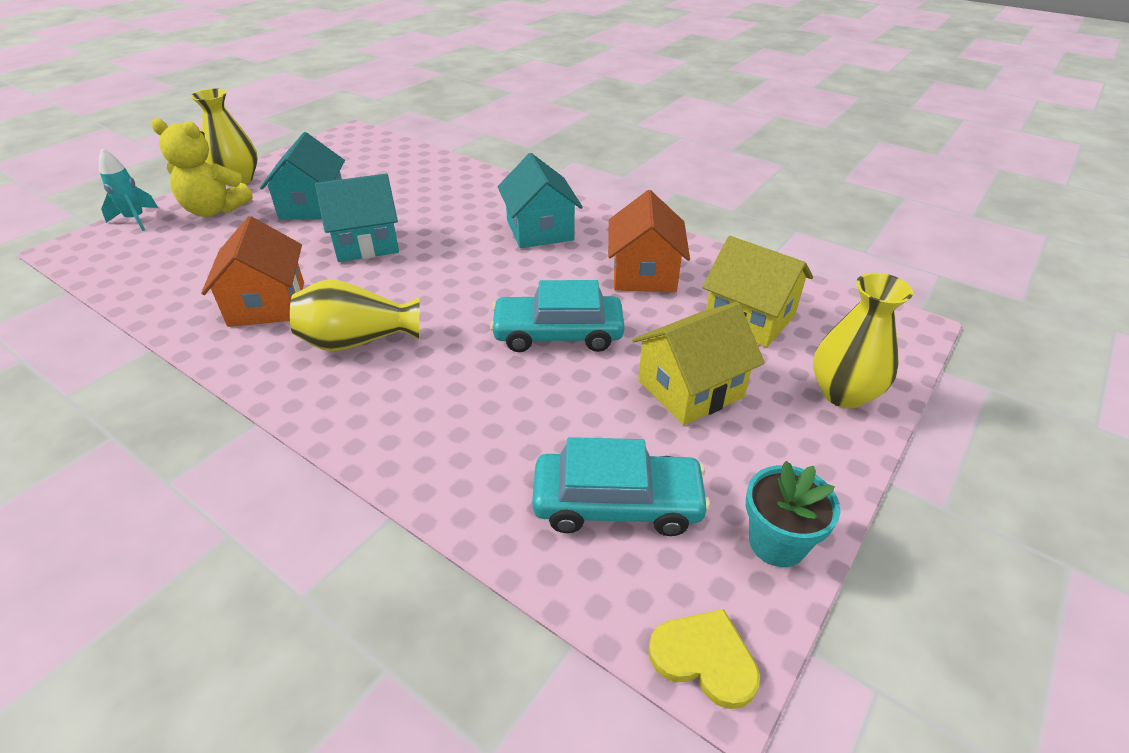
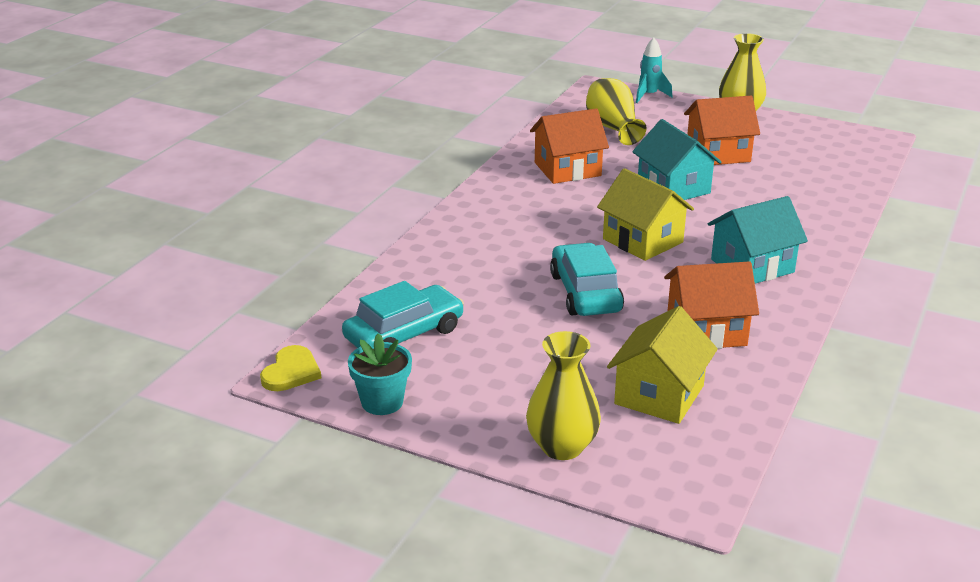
camera: 80 degrees right, 10 degrees down
yellow teddy bear [151,118,253,217] -> none
turquoise house [260,132,345,220] -> orange house [684,96,760,165]
yellow vase [290,279,420,351] -> yellow vase moved to [586,78,647,145]
turquoise car [532,437,710,536] -> turquoise car turned 120 degrees counterclockwise [342,281,464,348]
yellow house [632,302,765,425] -> yellow house moved to [597,168,694,261]

